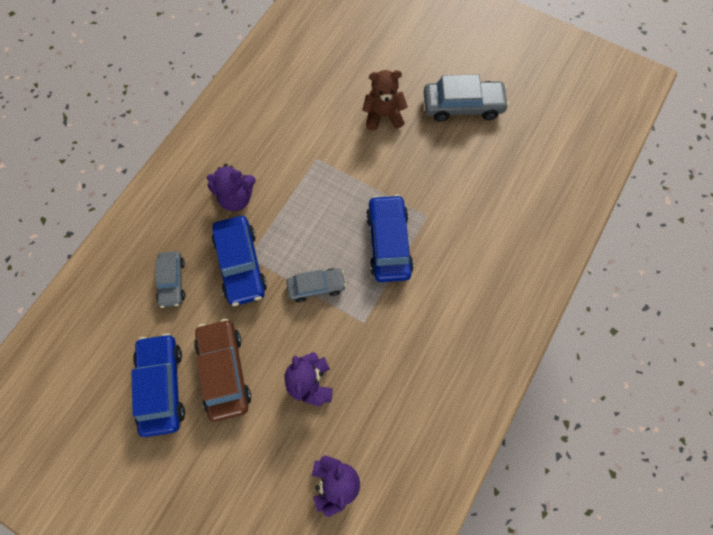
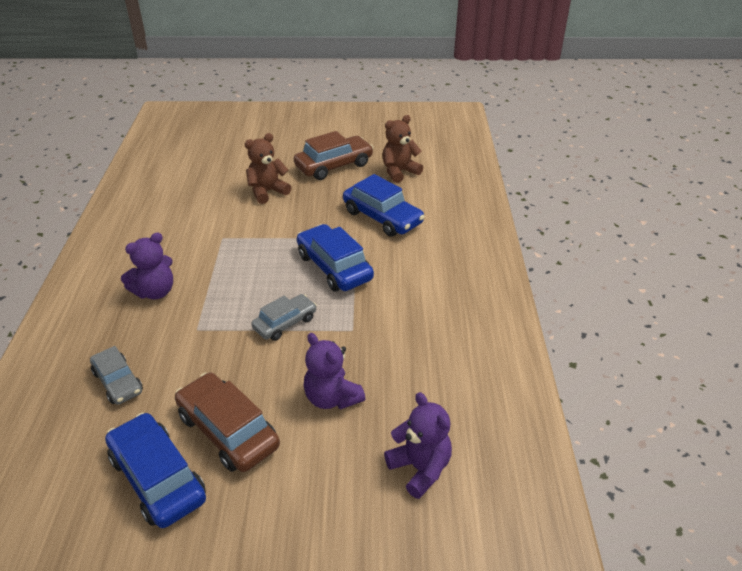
camera: 30 degrees left, 30 degrees down
blue car [212,216,267,306] -> blue car moved to [343,174,425,237]
grey car [424,74,509,122] -> brown car [294,131,373,180]
none -> brown teddy bear [382,115,423,183]

